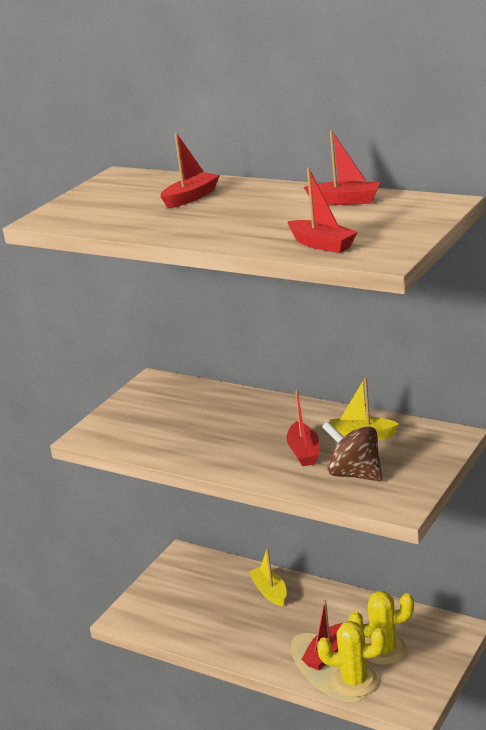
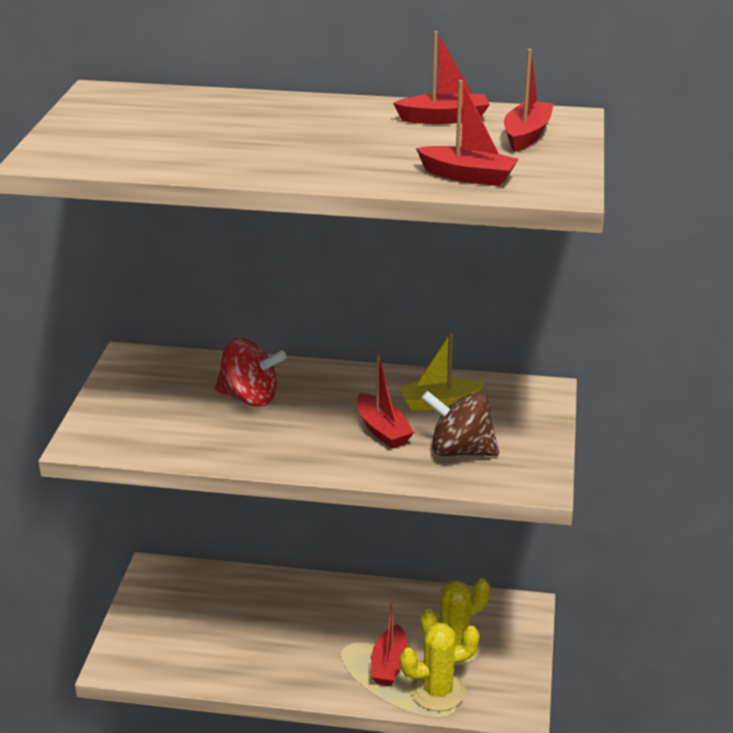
camera: 25 degrees left, 5 degrees up
red boat [160,133,220,208] -> red boat moved to [504,49,554,152]
yellow boat [249,548,287,607] -> none
none -> red spinning top [215,338,286,407]

